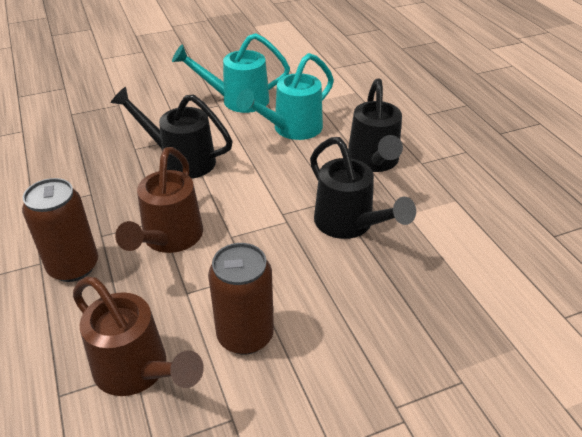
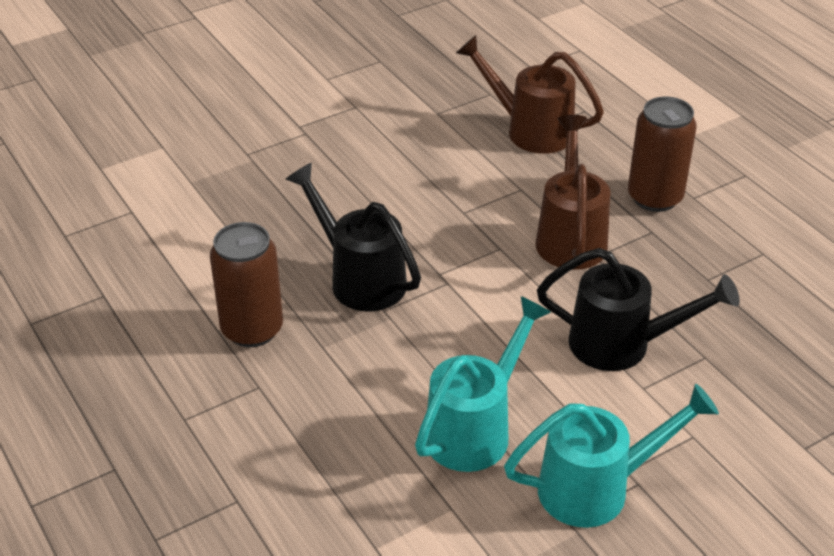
camera: 170 degrees right, 0 degrees up
brown can [208,243,274,355] -> brown can moved to [210,222,283,347]
black watering can [348,79,403,172] -> none

